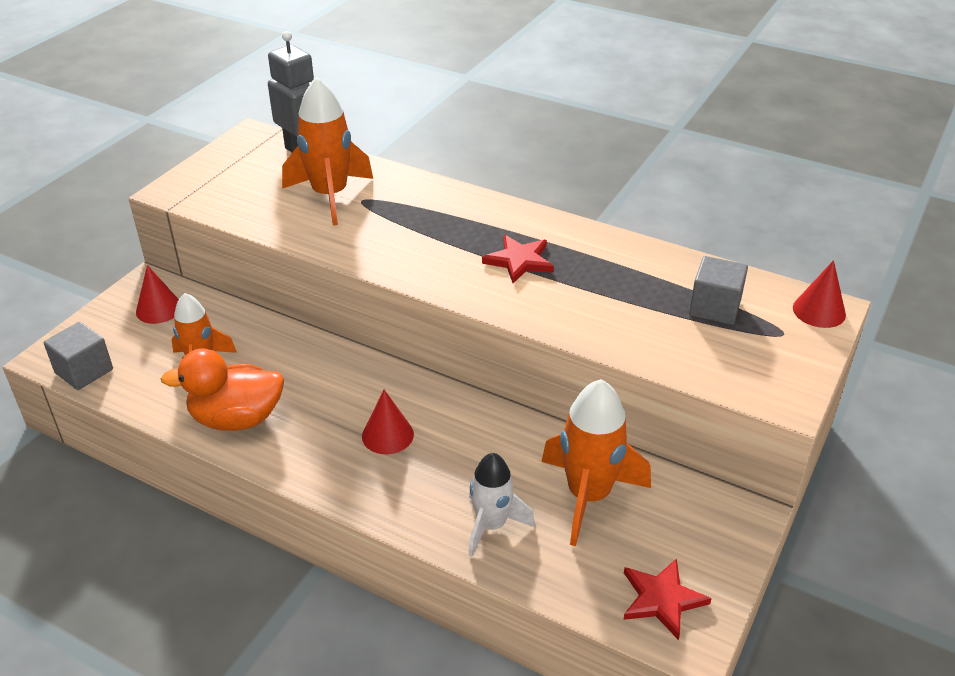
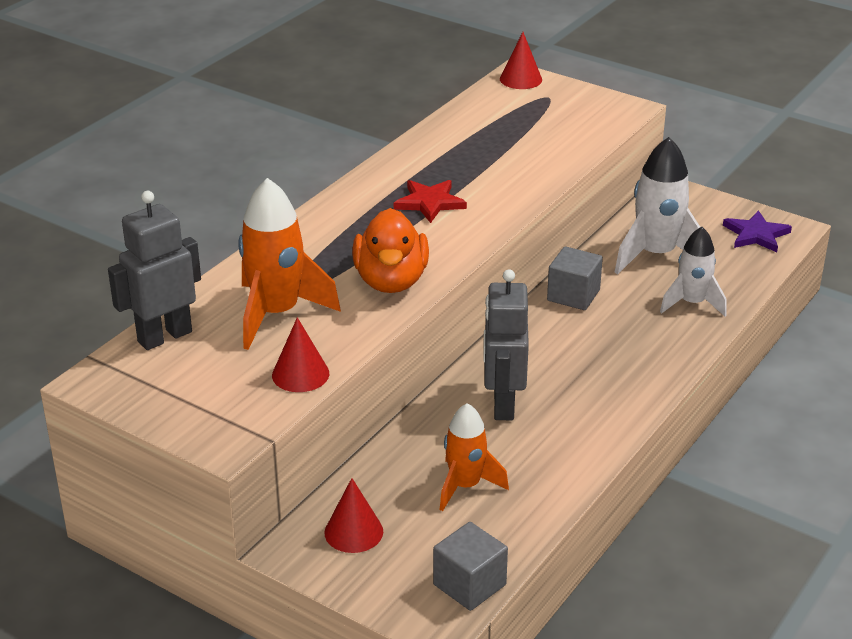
camera: 85 degrees left, 5 degrees down
orange duck [161,349,284,431] -> orange duck moved to [352,208,429,293]
red cone [362,390,414,454] -> red cone moved to [272,317,329,392]
orange rocket [541,379,651,546] -> white rocket [615,137,700,274]
red star [623,559,712,640] -> purple star [723,210,792,252]
grey cube [689,256,748,325] -> grey cube moved to [547,246,603,310]
none -> grey robot [483,269,529,420]

